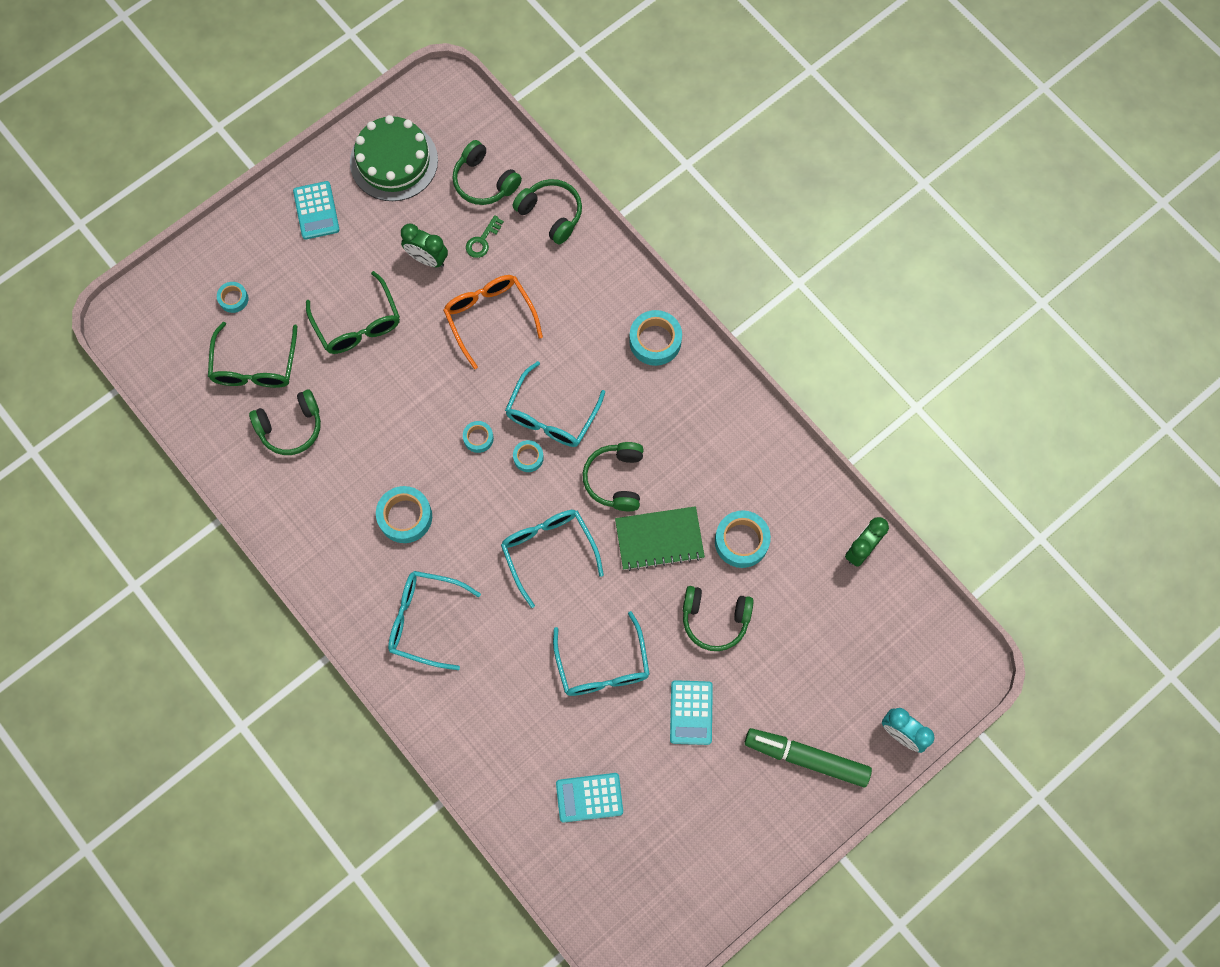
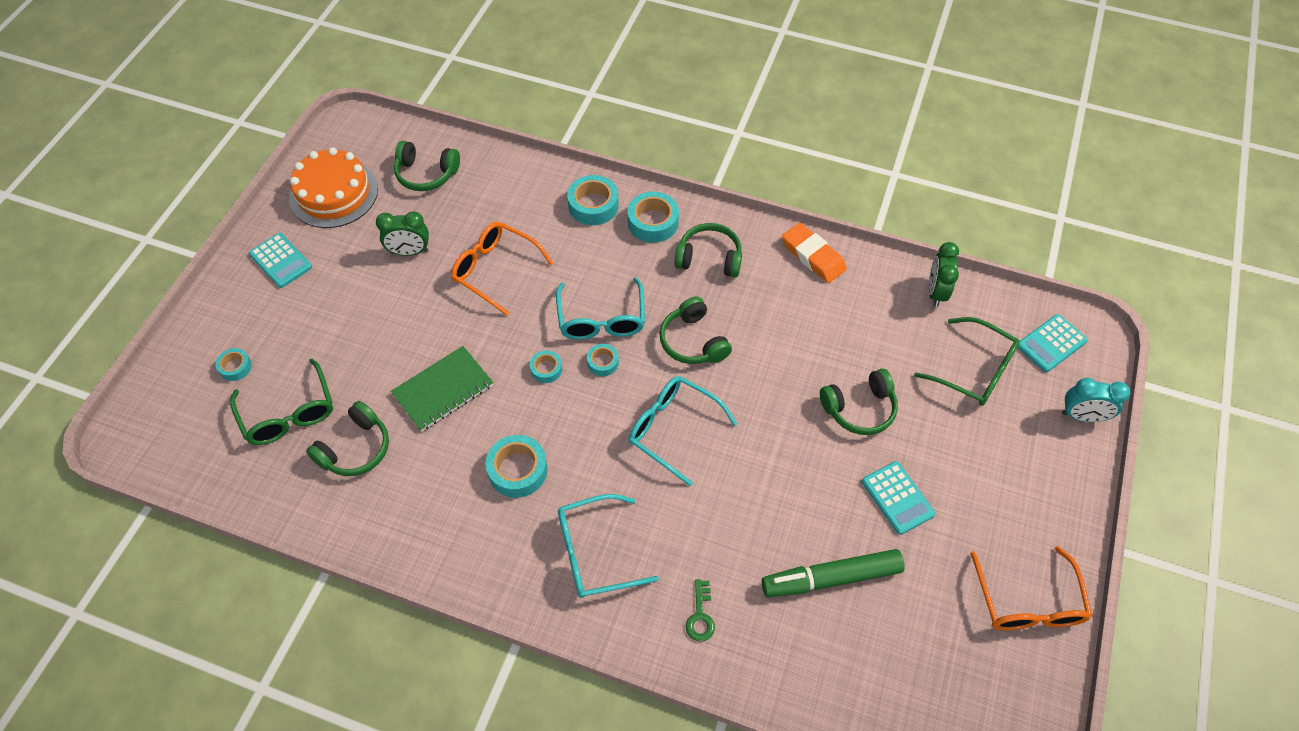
camera: 30 degrees left, 15 degrees down
green glasses [306,271,400,354] -> green glasses moved to [914,317,1020,406]
green cake [350,115,438,201] -> orange cake [289,147,378,228]
green key [466,215,504,258] -> green key moved to [686,579,715,642]
green headphones [513,179,582,245] -> green headphones moved to [675,223,742,277]
turquoise glasses [553,611,650,696] -> none
turquoise calculator [556,773,623,823] -> turquoise calculator moved to [1017,314,1088,372]
green notebook [615,506,705,571] -> green notebook moved to [391,346,493,432]
turquoise tape [715,510,771,568] -> turquoise tape moved to [567,175,619,225]
green marker [744,728,872,787] -> green marker moved to [762,549,905,597]
none -> orange eraser [782,223,847,283]
none -> orange glasses [970,546,1092,630]

